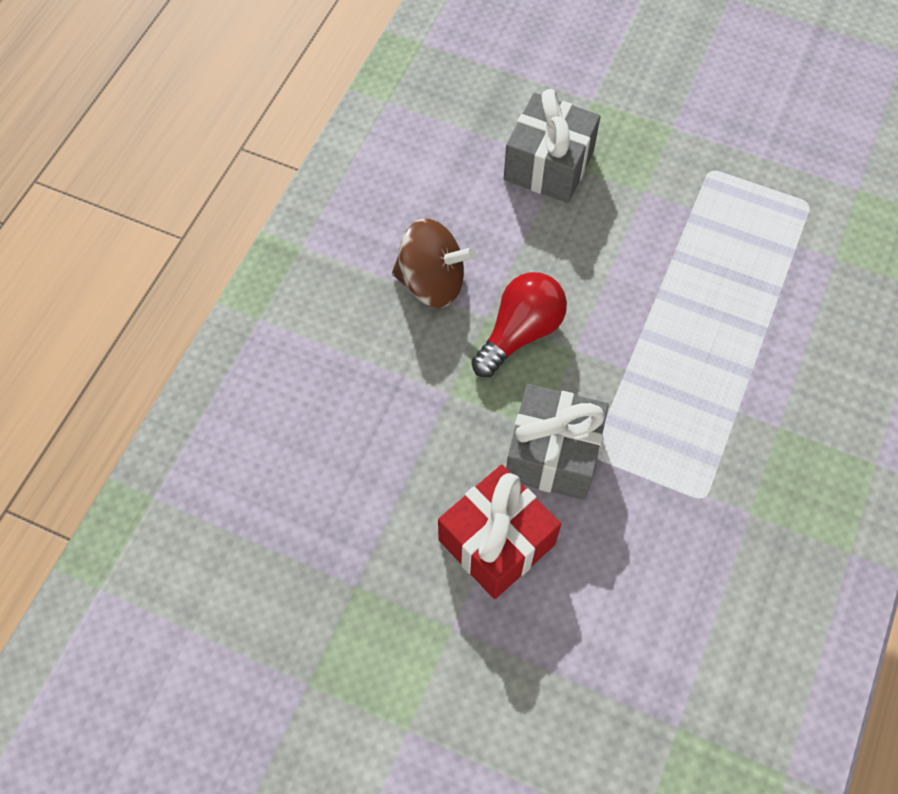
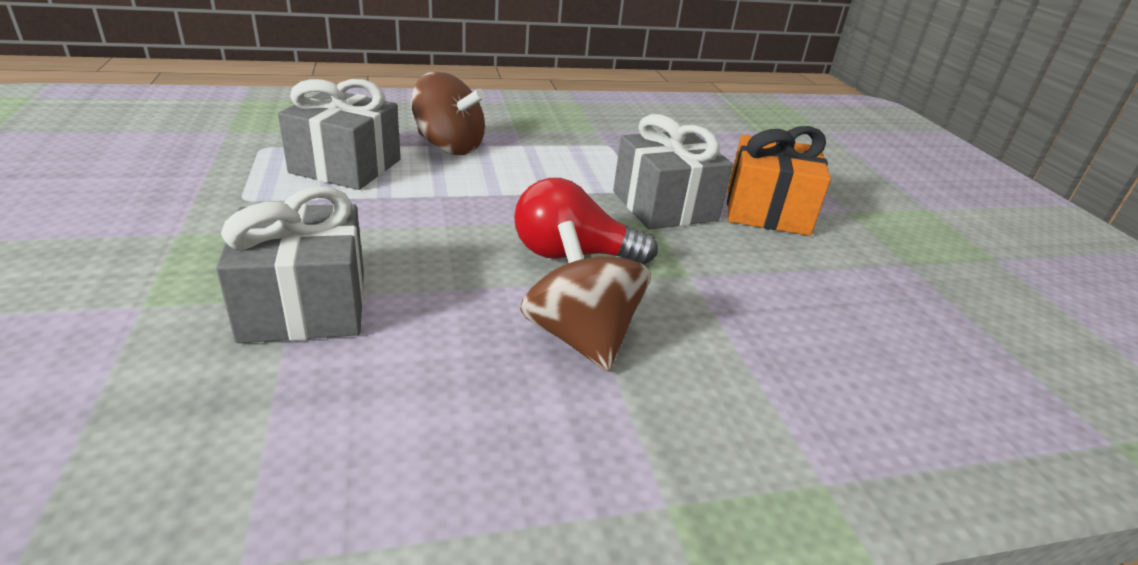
camera: 130 degrees left, 30 degrees down
red gift [438,465,561,599] -> orange gift [727,126,831,236]
none -> grey gift [278,79,401,190]
none -> brown spinning top [411,72,485,155]

